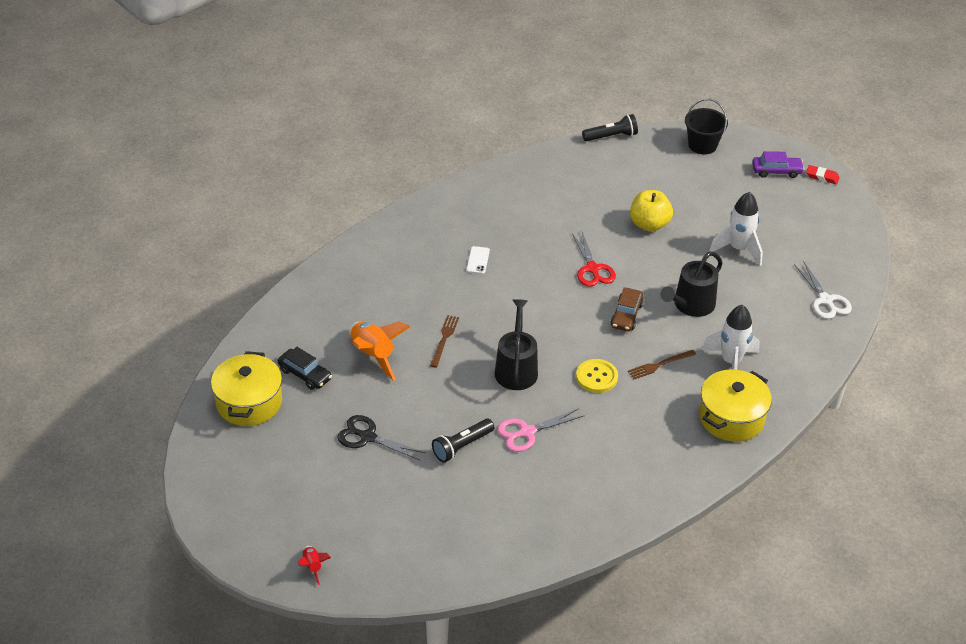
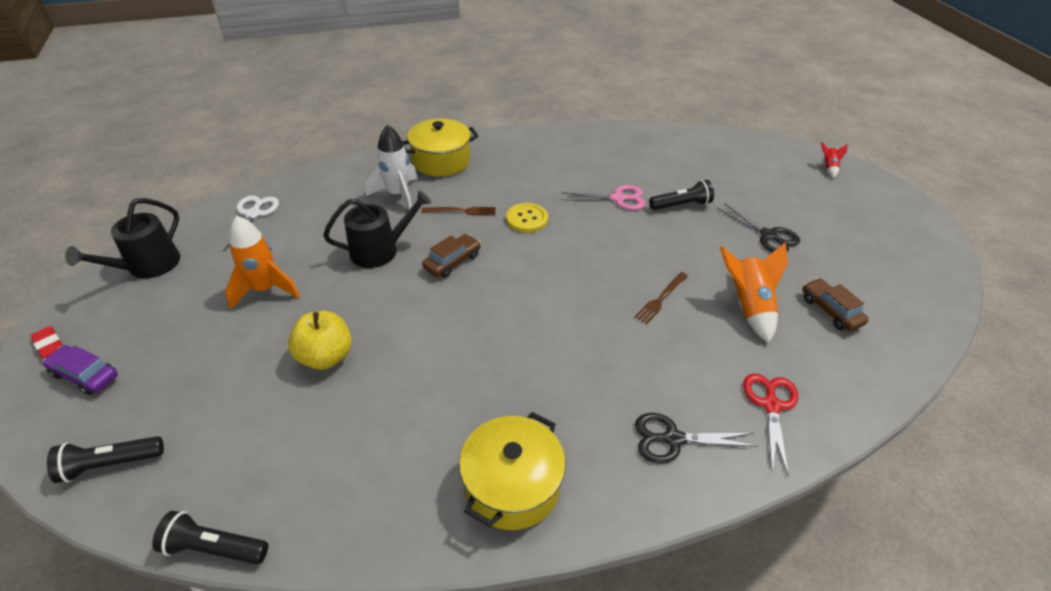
camera: 155 degrees left, 0 degrees up
yellow pot [211,351,282,426] -> yellow pot moved to [459,412,566,530]
black car [278,347,332,390] -> brown car [802,278,869,331]
white phone [466,246,490,274] -> none
black watering can [495,299,538,390] -> black watering can moved to [65,198,180,278]
red scissors [572,232,616,287] -> red scissors moved to [743,373,798,476]
black bucket [685,99,728,154] -> black flashlight [47,436,164,483]
white rocket [709,192,763,266] -> orange rocket [225,216,300,309]
none -> black scissors [635,413,758,463]

